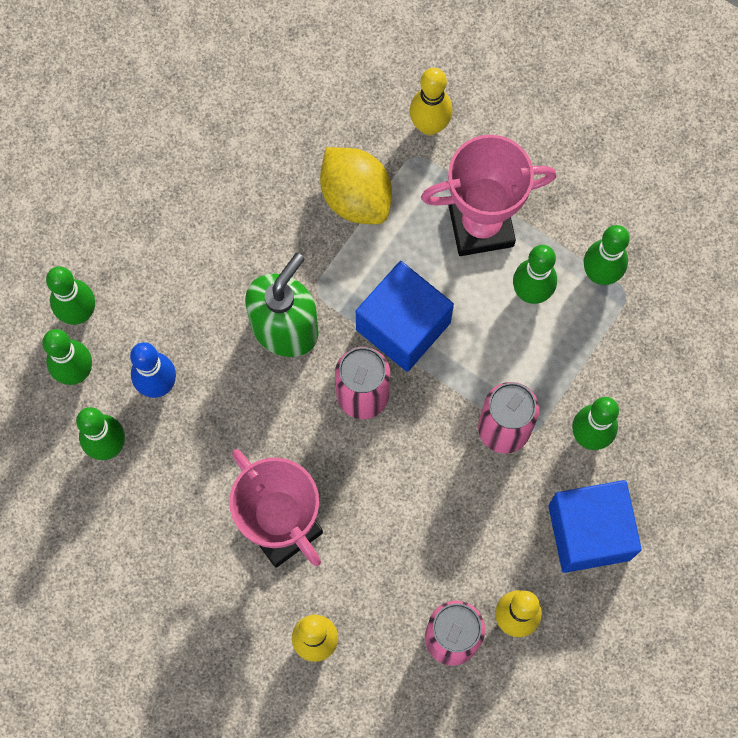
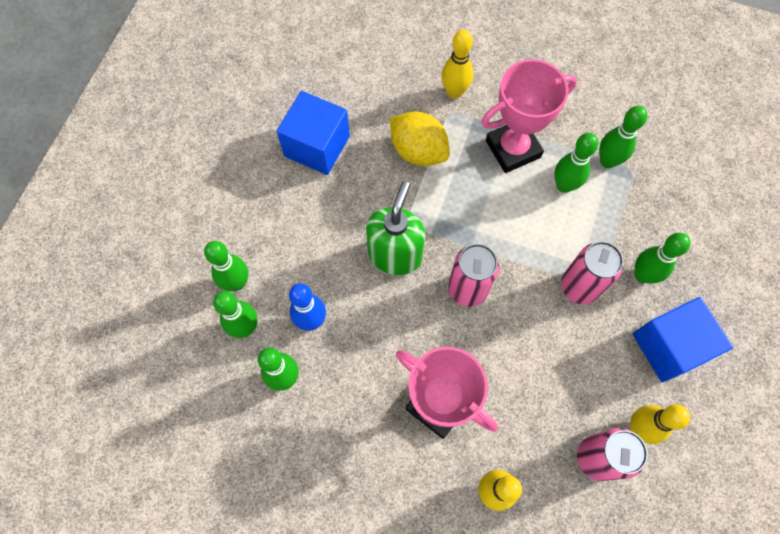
camera: 15 degrees left, 5 degrees down
blue cube [356,261,454,372] -> blue cube moved to [277,91,350,175]

